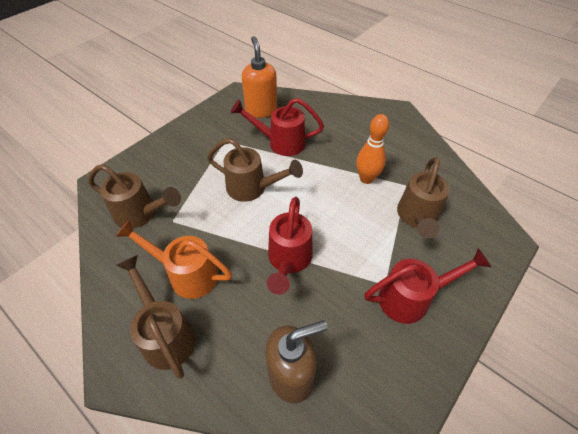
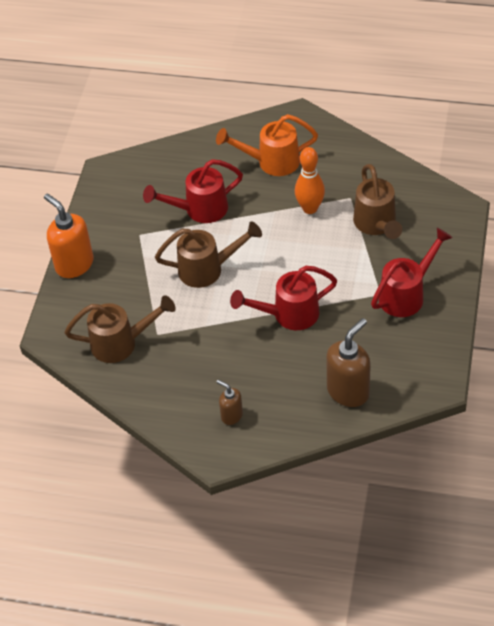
camera: 25 degrees left, 0 degrees up
orange watering can [115,220,232,299] -> orange watering can moved to [216,114,318,176]
brown watering can [116,255,196,379] -> brown soap dispenser [217,380,243,425]
orange soap dispenser [242,36,277,118] -> orange soap dispenser moved to [44,193,93,278]
red watering can [267,197,313,295] -> red watering can turned 90 degrees clockwise [230,266,337,330]

